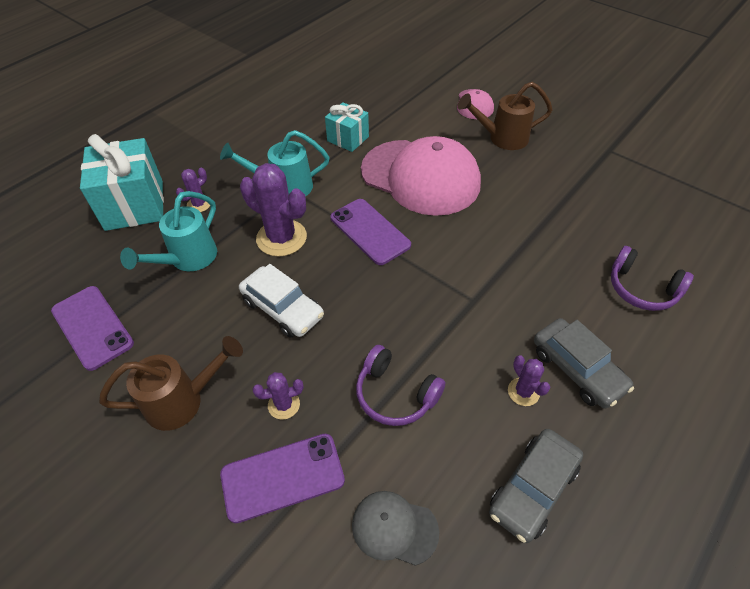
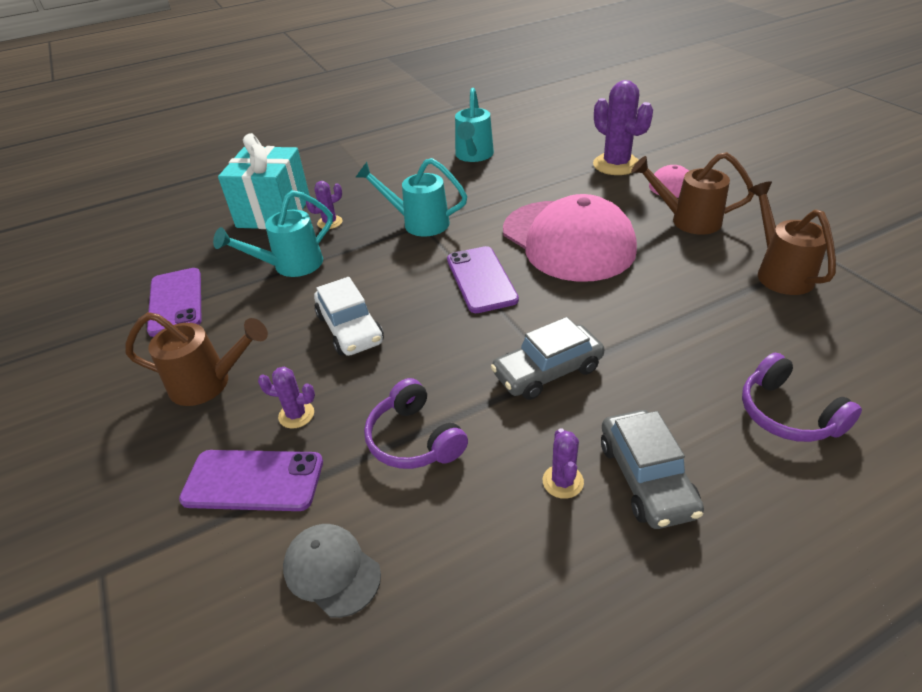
camera: 25 degrees right, 10 degrees down
purple cactus [240,163,307,257] -> purple cactus moved to [593,80,653,175]
turquoise gift [325,102,369,152] -> none
grey car [489,429,583,543] -> grey car moved to [491,317,604,400]
none -> turquoise watering can [455,88,494,162]
none -> brown watering can [749,181,836,295]

